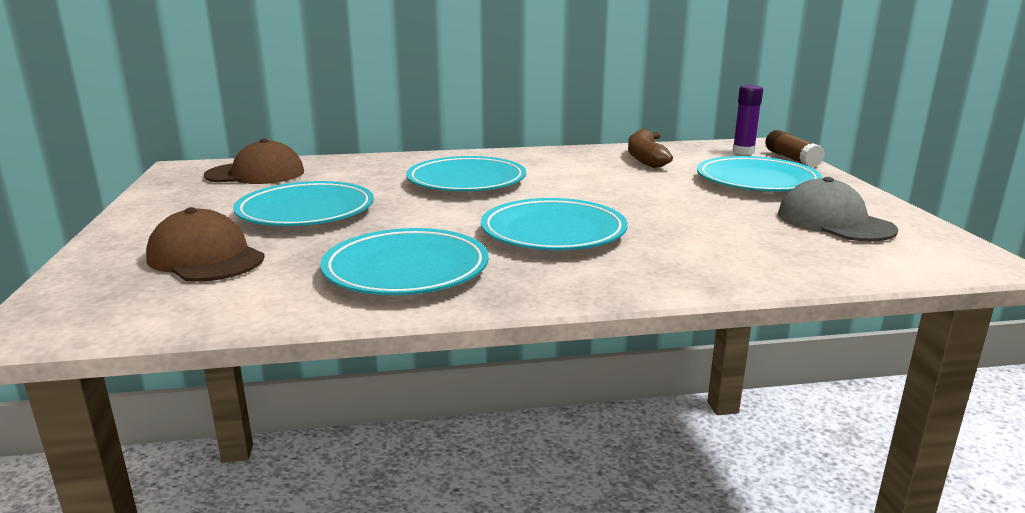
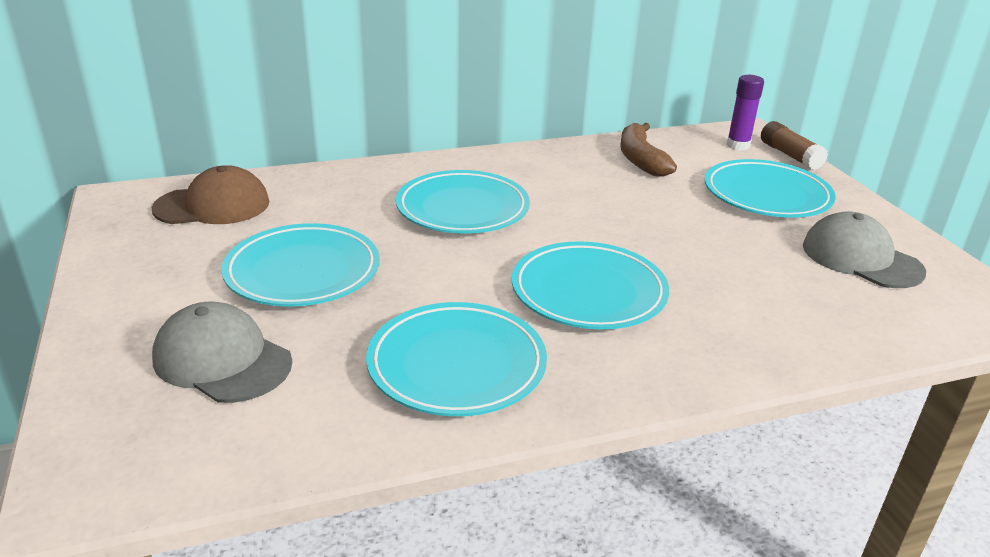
camera: 10 degrees left, 10 degrees up
brown cap [146,207,265,282] -> grey cap [152,302,292,403]

